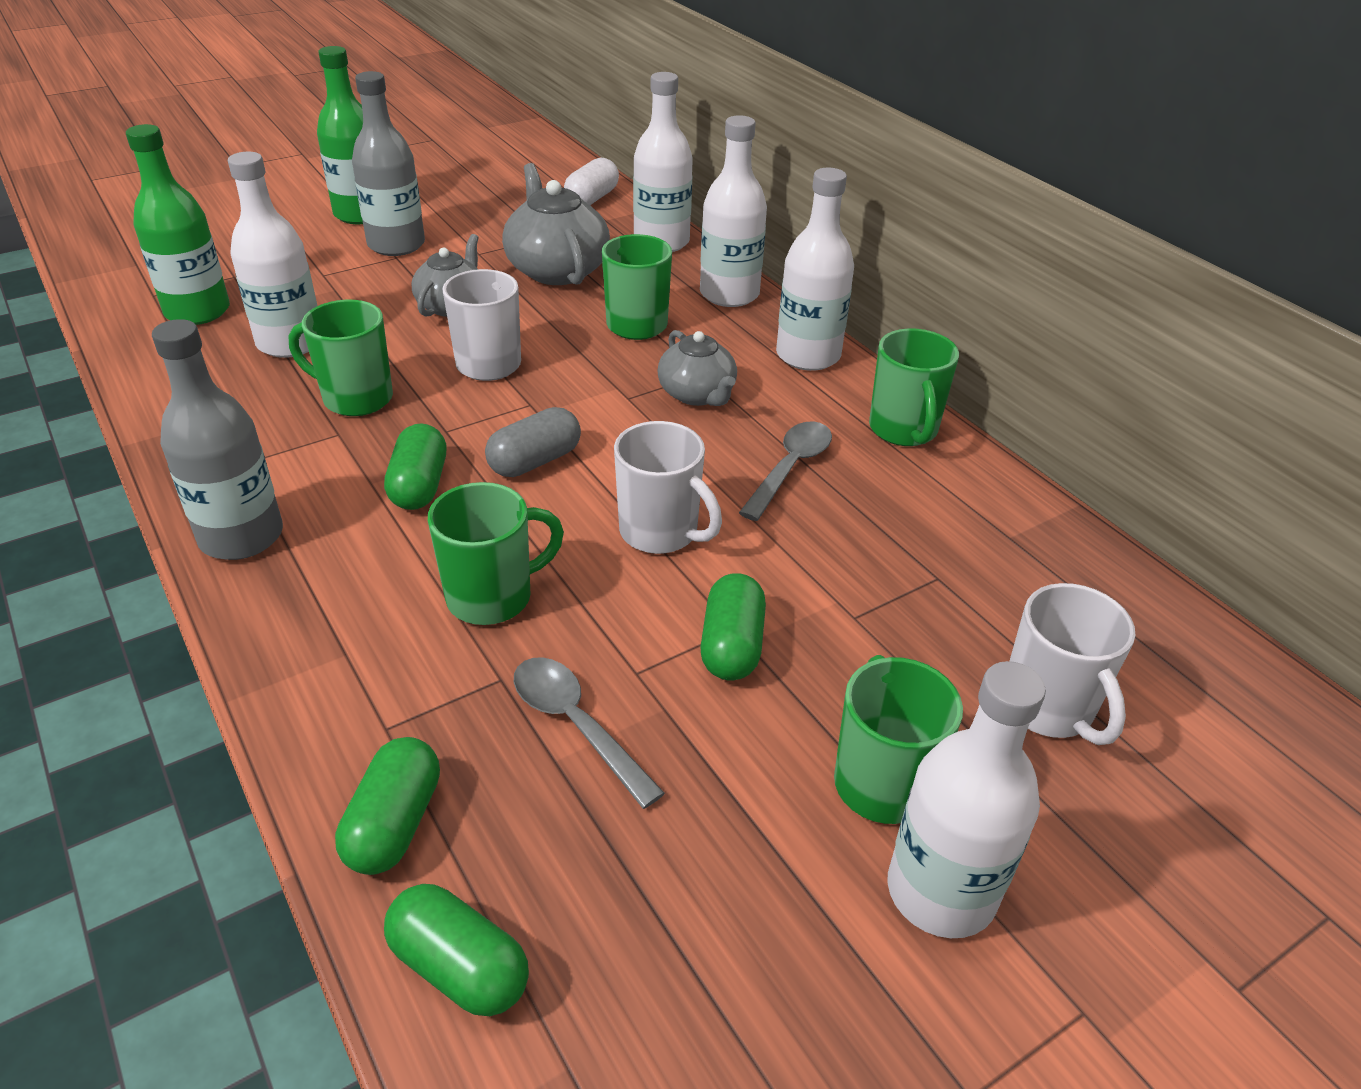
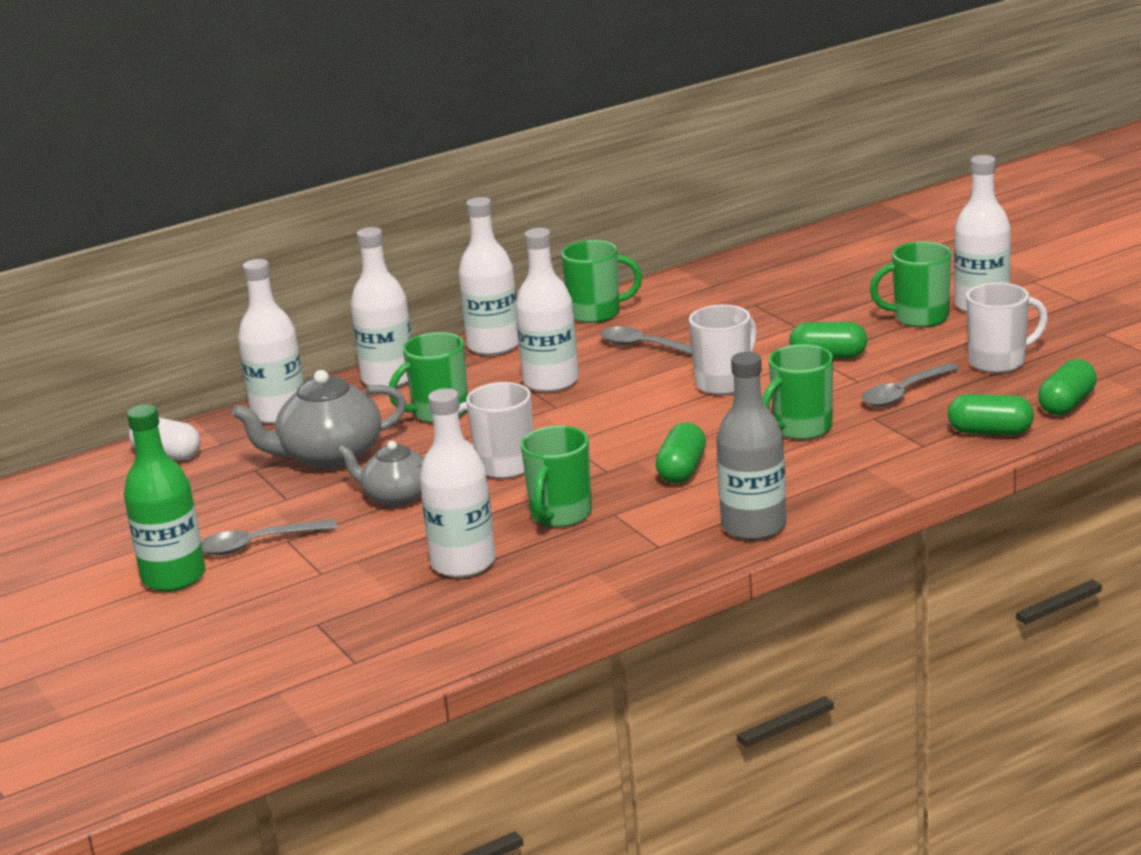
camera: 85 degrees left, 15 degrees down
green bottle [126,124,230,325] -> none
grey bottle [352,71,425,256] -> grey spoon [201,519,337,555]
green capsule [384,424,446,510] -> green capsule turned 75 degrees counterclockwise [655,423,706,483]
green mug [428,482,564,625] -> green mug turned 105 degrees counterclockwise [762,344,833,440]
grey capsule [485,407,581,477] -> none
grey teapot [658,330,737,406] -> white bottle [515,228,579,392]
white mug [1010,583,1135,745] -> white mug moved to [966,282,1048,373]

